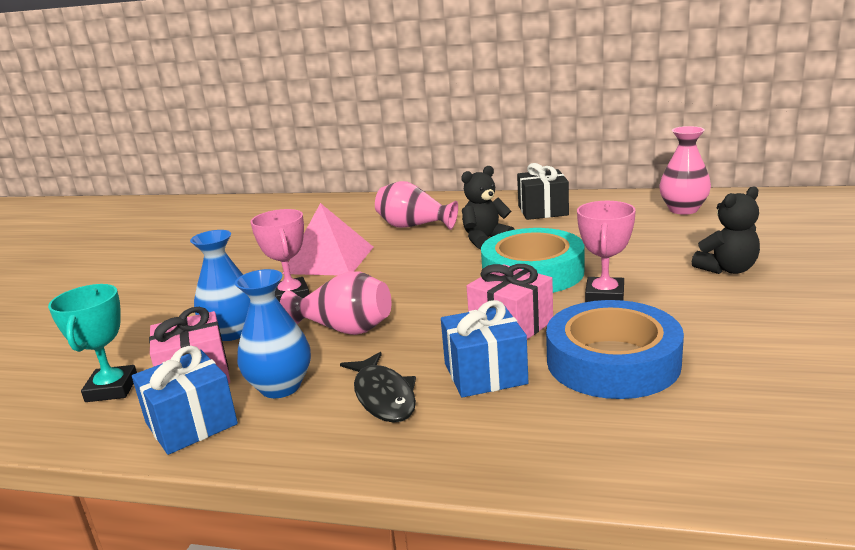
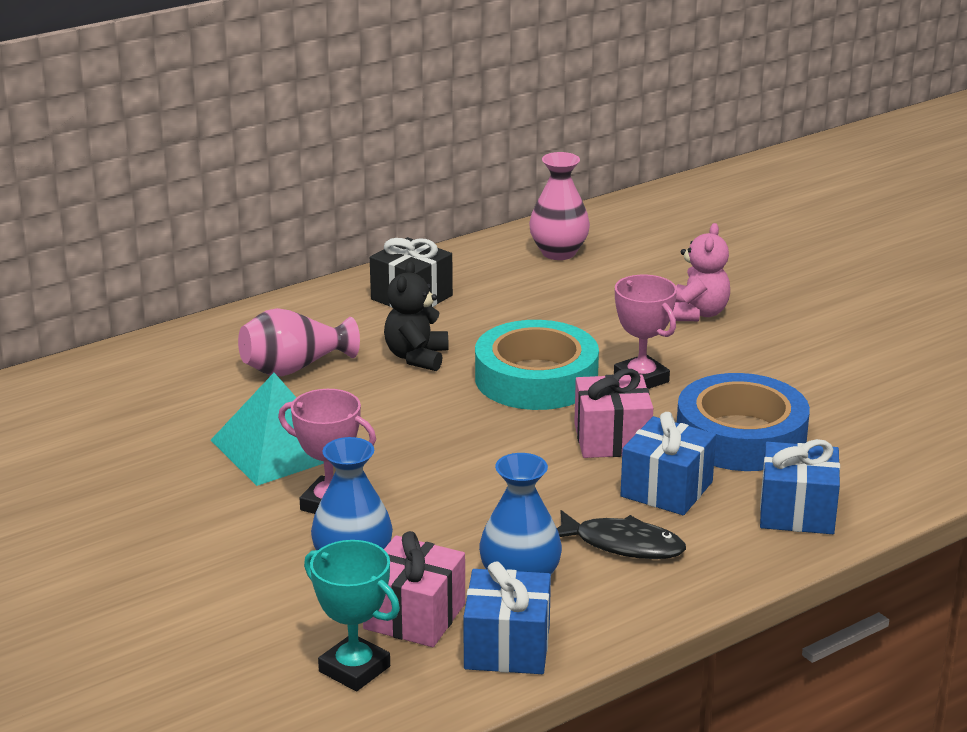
camera: 50 degrees left, 5 degrees up
pink vase [280,271,391,335] -> none
pink pyramid [283,203,373,275] -> turquoise pyramid [211,373,324,486]
black teddy bear [692,186,760,274] -> pink teddy bear [673,223,730,321]
none -> blue gift [760,439,840,534]

